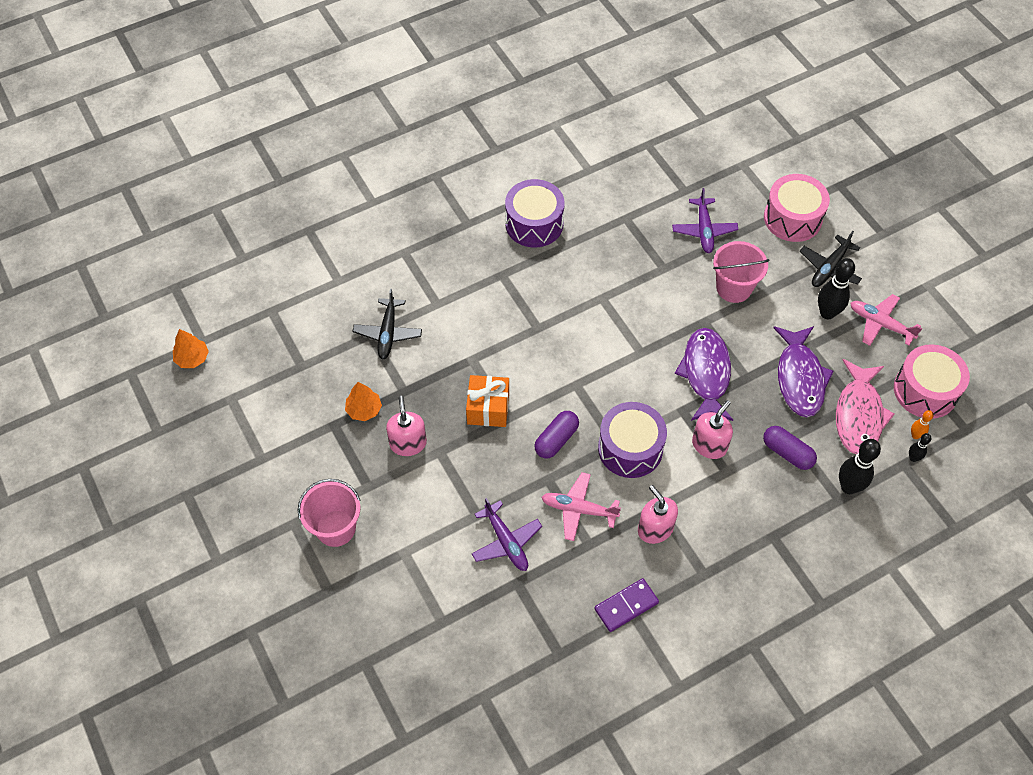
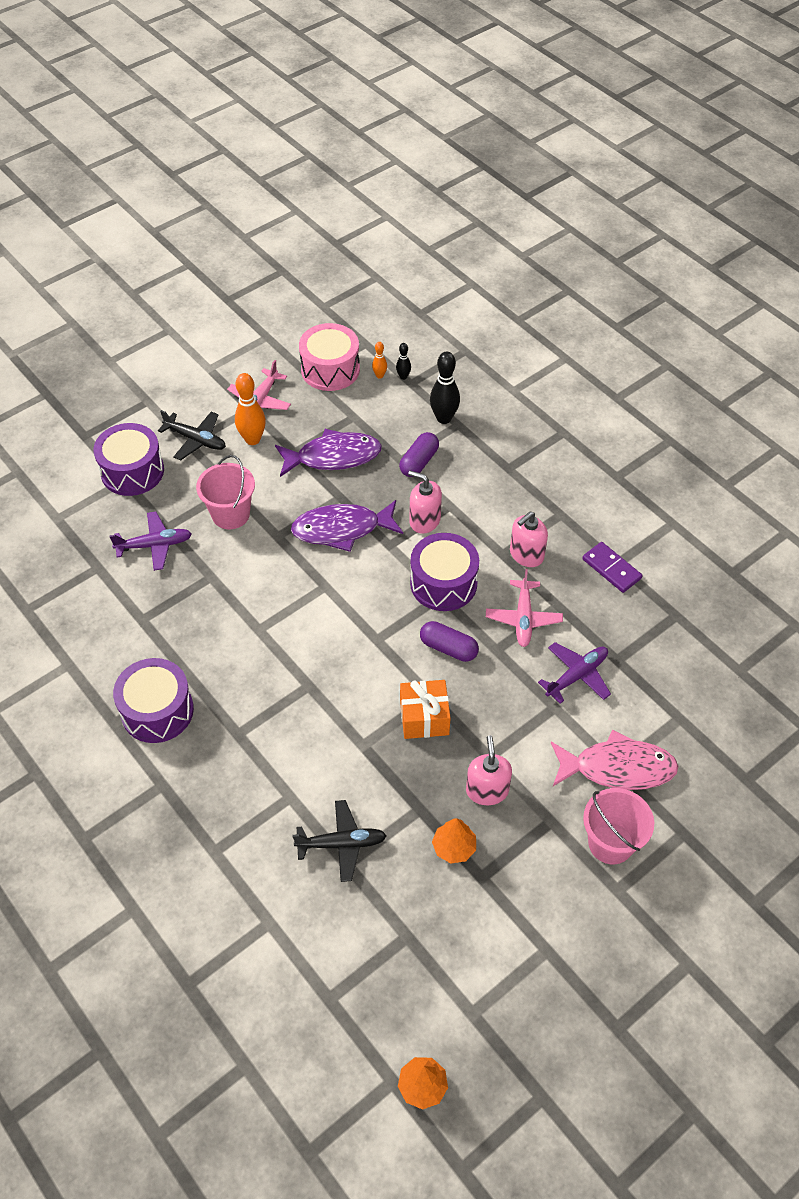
camera: 100 degrees left, 5 degrees down
pink soap dispenser [386,396,427,456] -> pink soap dispenser turned 105 degrees clockwise [466,735,512,805]
pink drum [764,174,830,242] -> purple drum [94,423,164,496]
black bowling pin [818,258,855,319] -> orange bowling pin [235,373,266,445]
pink fish [836,359,895,455] -> pink fish moved to [551,730,678,790]

